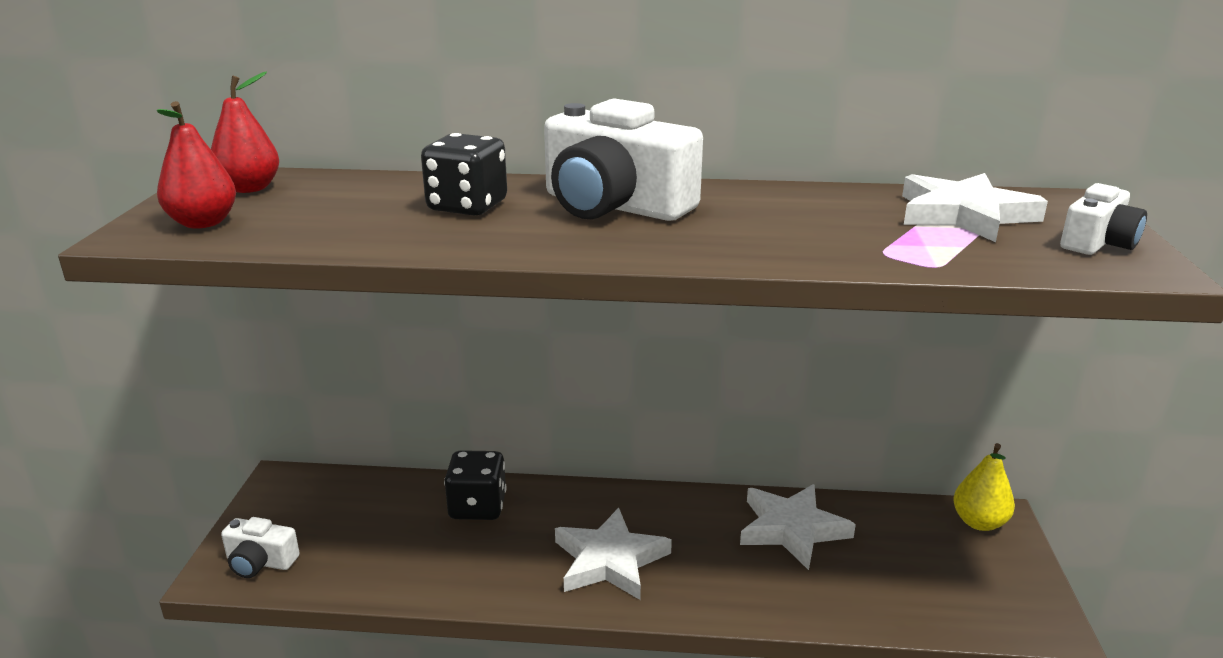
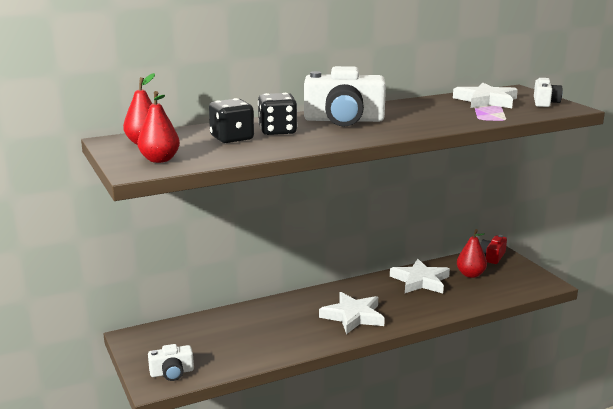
camera: 30 degrees left, 5 degrees down
black dice [444,450,506,520] -> black dice moved to [209,98,254,143]
yellow pear [953,443,1015,531] -> red camera [480,235,507,264]
none -> red pear [457,229,487,278]

